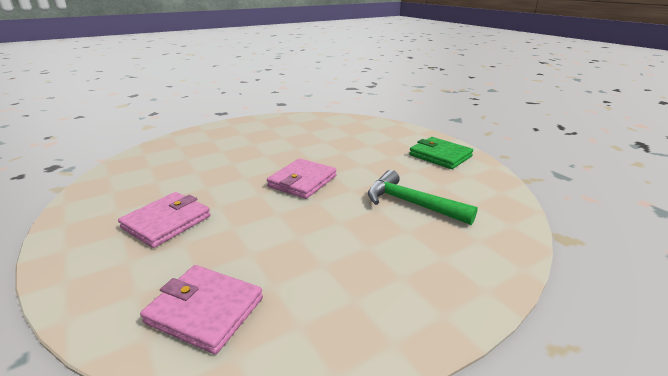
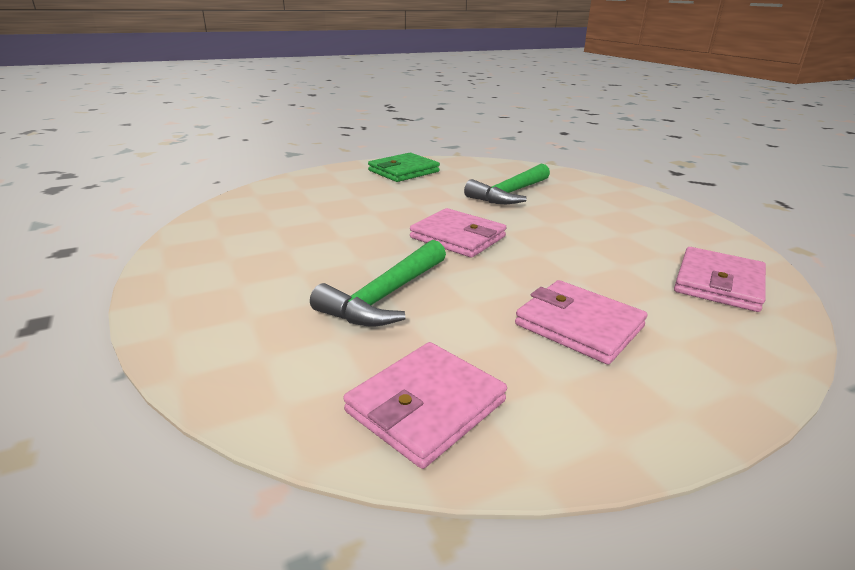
camera: 85 degrees left, 0 degrees up
none -> green hammer [310,240,446,327]
none -> pink wallet [343,342,507,469]

